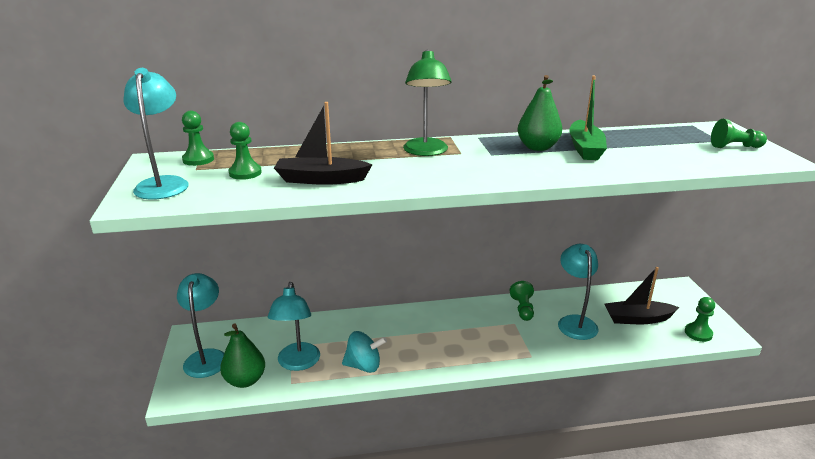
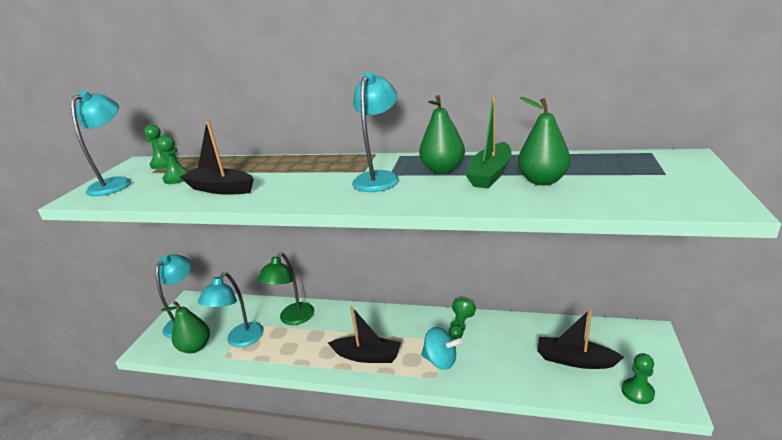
camera: 25 degrees right, 0 degrees up
turquoise spinning top [342,331,387,373] -> turquoise spinning top moved to [421,327,462,370]
green lamp [403,49,451,156] -> green lamp moved to [257,252,314,325]
turquoise lamp [558,244,598,340] -> turquoise lamp moved to [352,72,399,192]
green pawn [711,119,767,148] -> none
none -> black boat [328,306,401,363]
none -> green pear [518,97,571,185]

